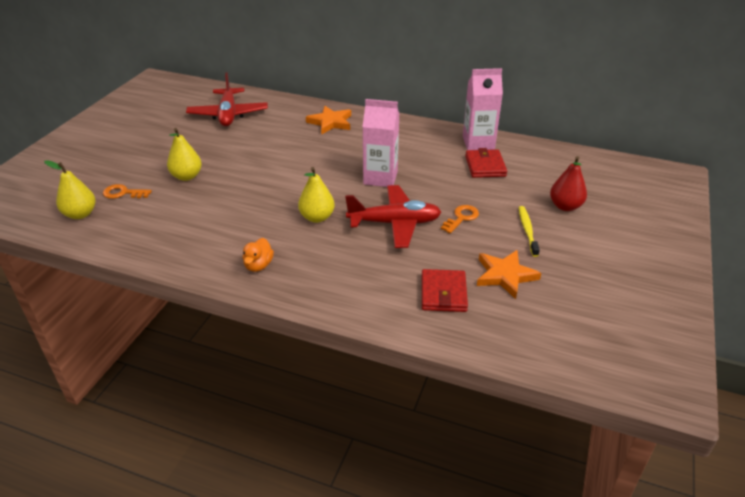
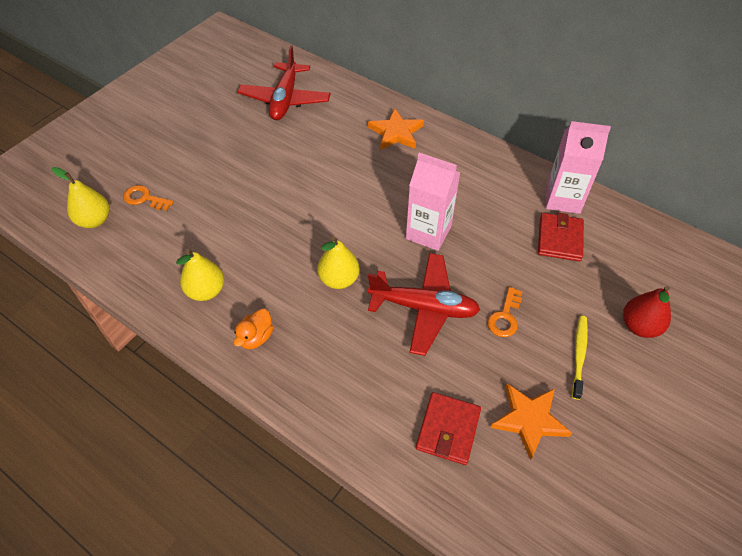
camera: 15 degrees right, 15 degrees up
yellow pear [167,128,202,181] -> yellow pear moved to [176,249,224,301]
orange key [441,205,479,234] -> orange key turned 150 degrees clockwise [487,287,522,337]

